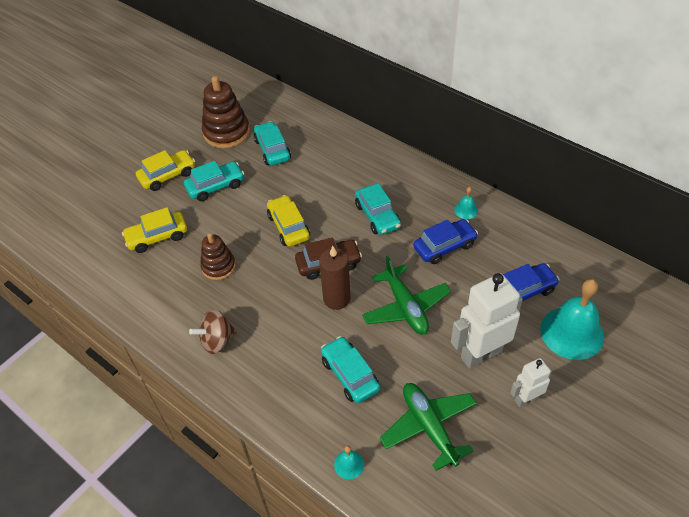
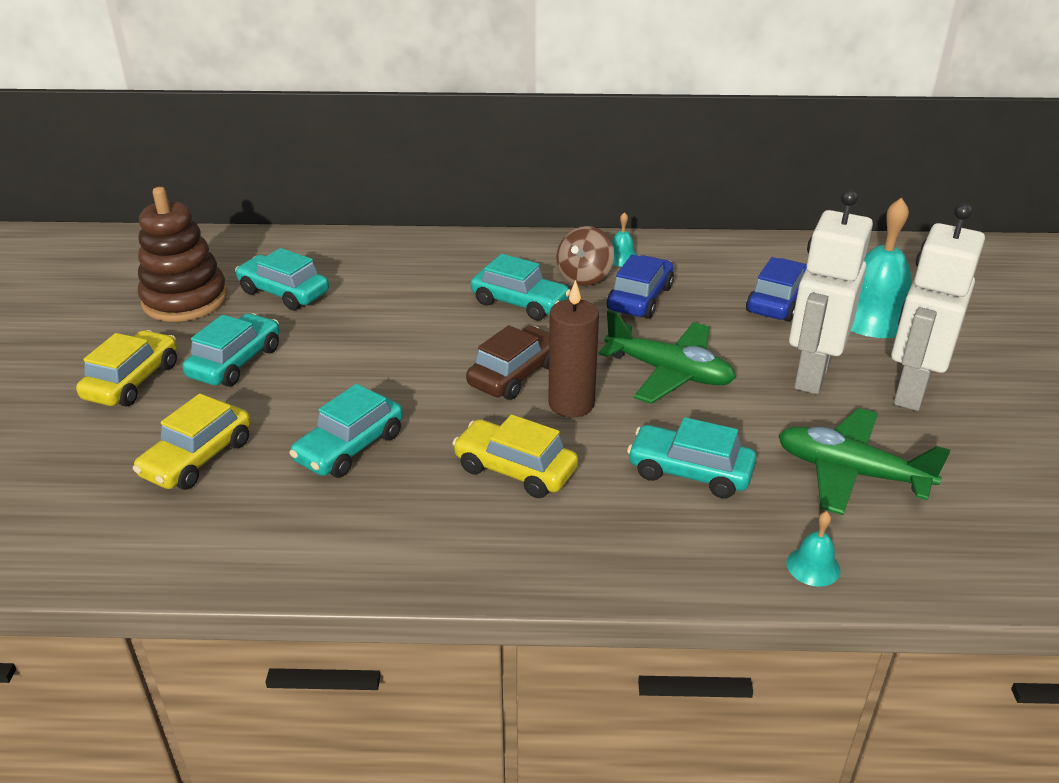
camera: 40 degrees left, 15 degrees down
brown spinning top [189,309,237,354] -> brown spinning top moved to [556,226,614,286]
brown stacking toy [200,233,236,280] -> turquoise car [289,384,403,478]
yellow car [267,195,310,247] -> yellow car moved to [452,414,578,498]
white robot [510,358,552,407] -> white robot [891,203,985,411], size x1.84

